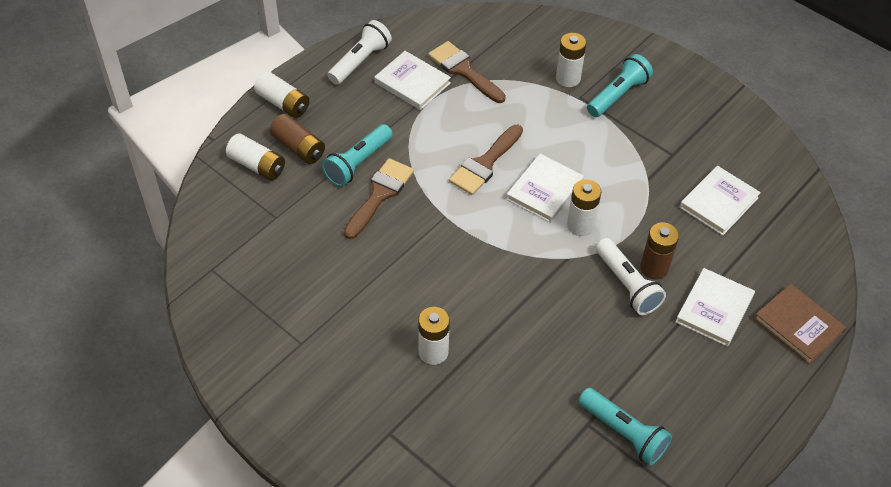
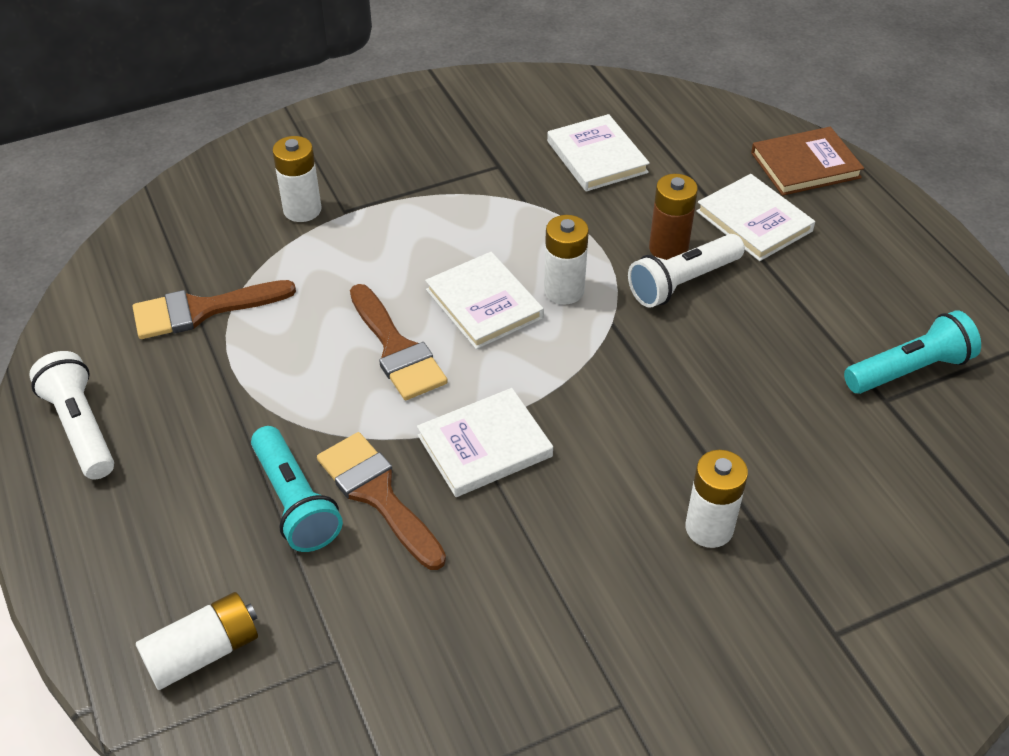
camera: 65 degrees left, 5 degrees down
white battery [254,71,309,118] -> none
brown battery [270,114,325,164] -> none
white book [374,51,451,110] -> white book moved to [417,388,553,497]
turquoise flashlight [587,54,653,117] -> none
white flashlight [596,238,666,315] -> white flashlight turned 150 degrees clockwise [628,234,745,308]

